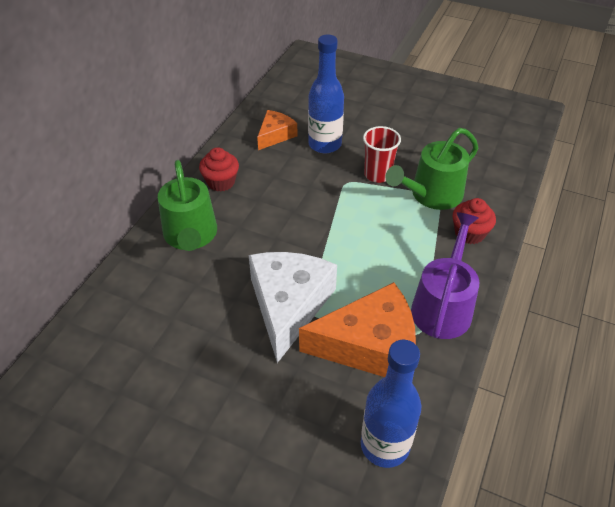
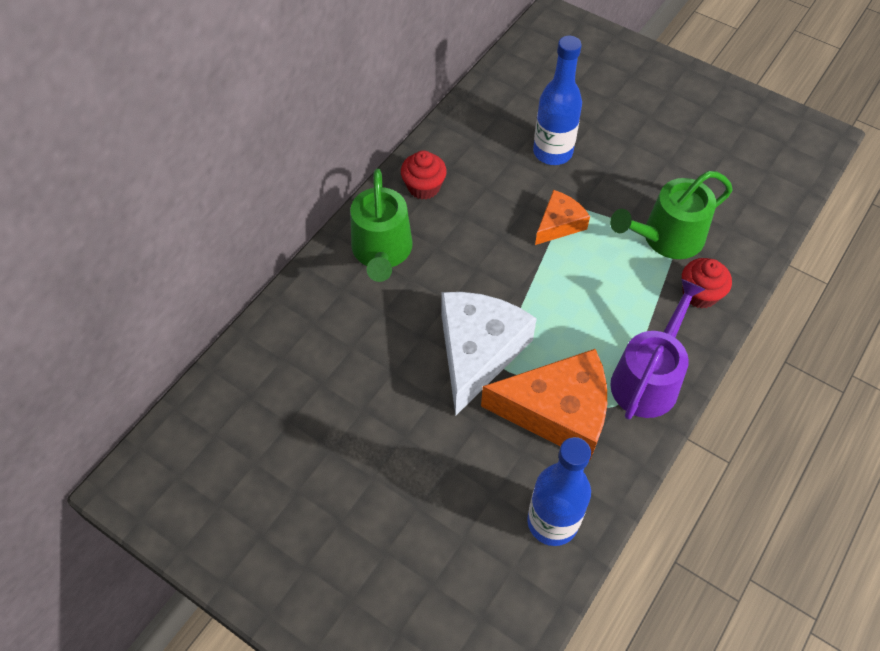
camera: 10 degrees right, 10 degrees up
orange cheese [257,110,297,150] -> orange cheese moved to [535,190,590,245]
red cup [363,126,401,183] -> none

